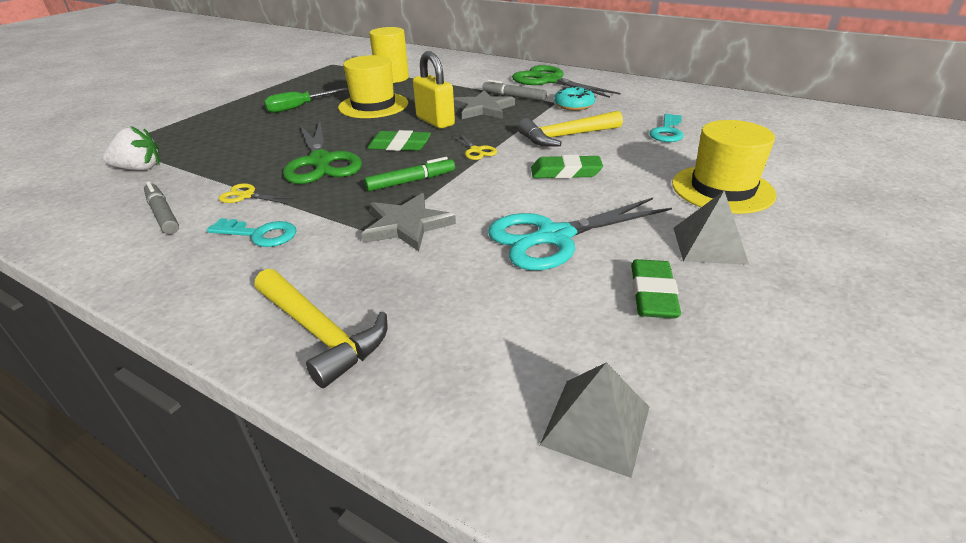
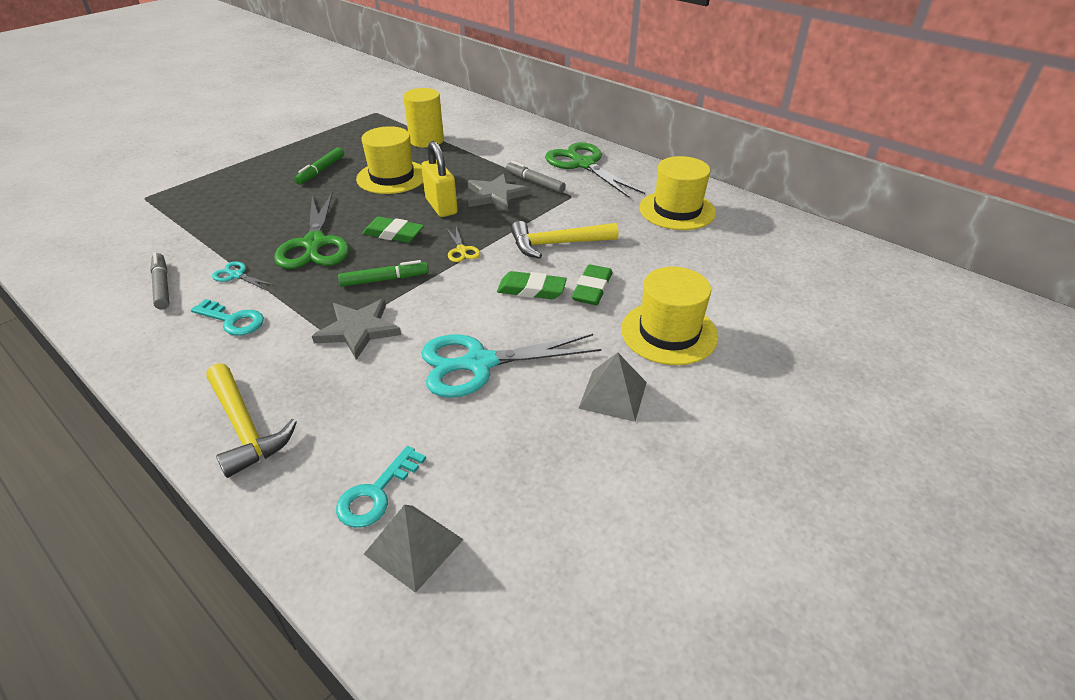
camera: 10 degrees right, 5 degrees up
white strawberry [103,126,160,170] -> none
yellow scissors [219,183,294,204] -> turquoise scissors [212,261,275,291]
green screwdriver [264,88,348,113] -> green marker [294,147,344,185]
turquoise donut [554,86,595,111] -> none
green eraser [631,259,681,319] -> green eraser moved to [572,264,612,305]
turquoise key [649,114,684,142] -> turquoise key moved to [336,446,426,528]
none -> yellow hat [639,156,716,230]

